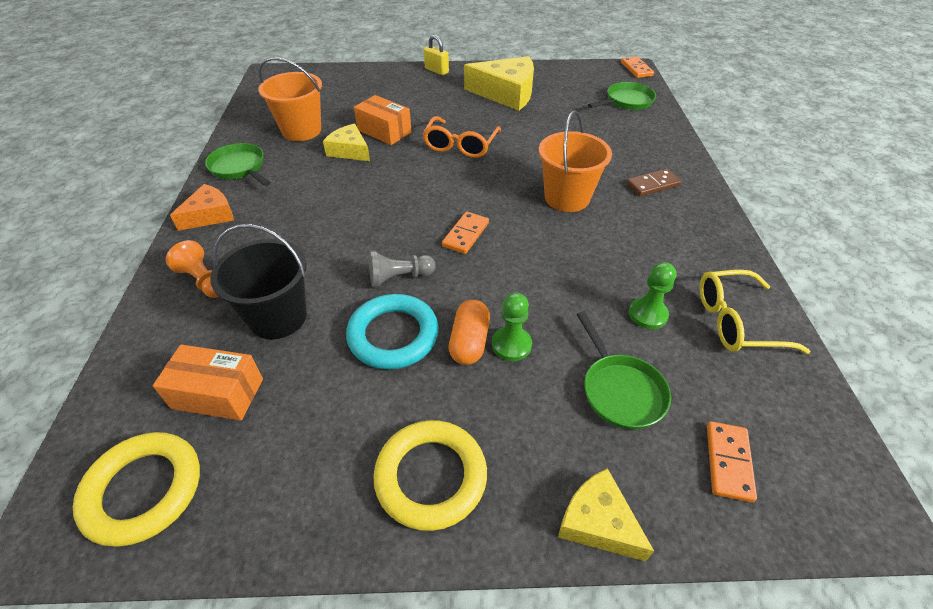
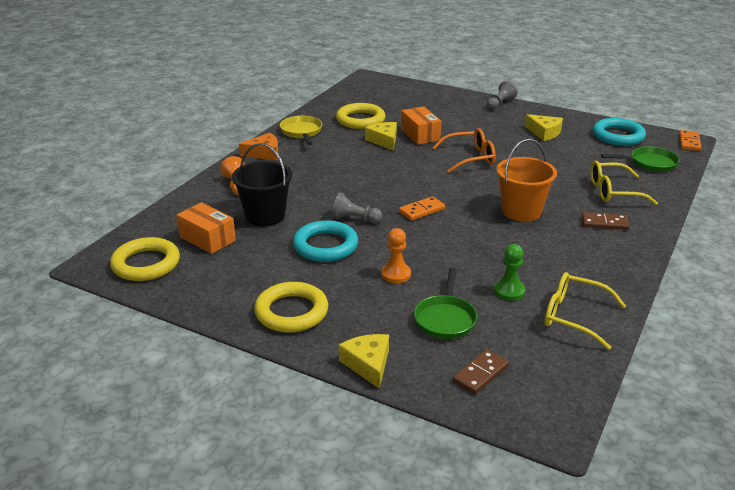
camera: 30 degrees right, 15 degrees down
green pan [205,143,271,186] -> yellow pan [280,116,322,145]
orange bucket [258,57,322,141] -> yellow ring [336,103,386,129]
orange glasses [422,116,501,158] -> orange glasses turned 150 degrees counterclockwise [432,128,495,173]
yellow padlock [424,35,449,75] -> grey pawn [487,80,518,110]
orange capsule [448,300,490,365] -> none
yellow cheese [464,56,534,111] -> yellow cheese [525,114,563,141], size x0.58
green pawn [492,292,532,361] -> orange pawn [381,228,411,283]
orange domino [707,421,757,503] -> brown domino [453,349,509,394]
none -> yellow glasses [590,161,658,205]
none -> turquoise ring [593,118,646,146]

